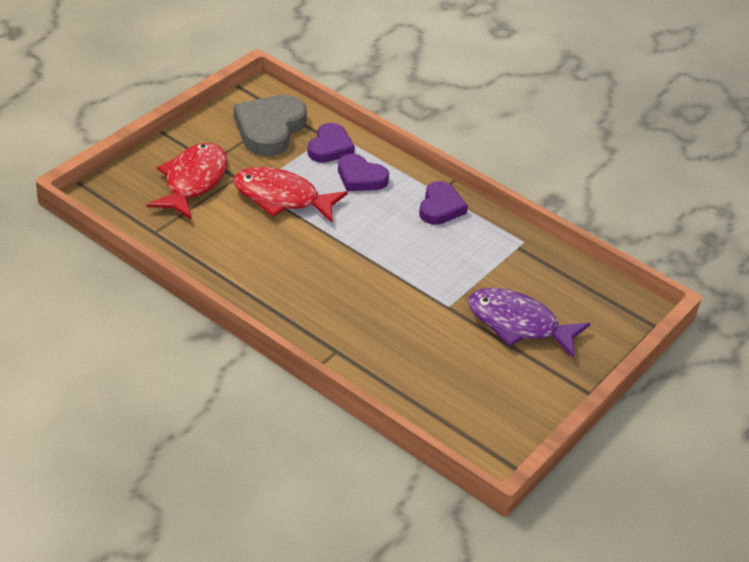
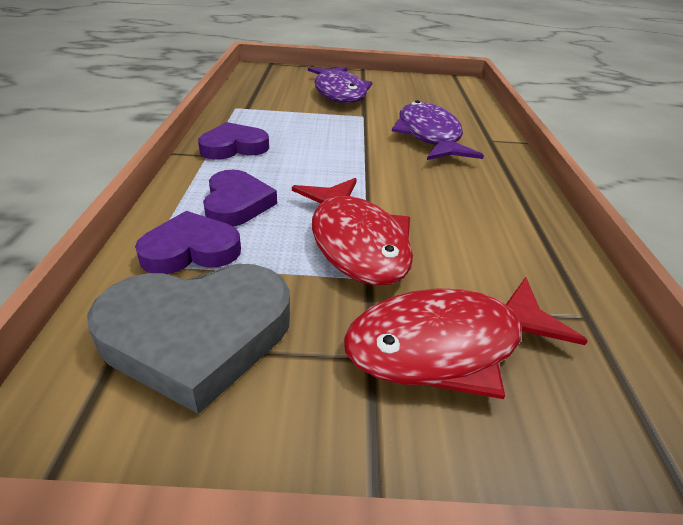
camera: 125 degrees left, 5 degrees down
none -> purple fish [392,100,484,160]

